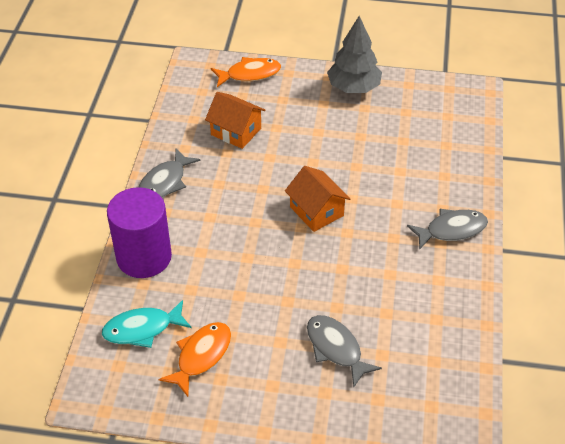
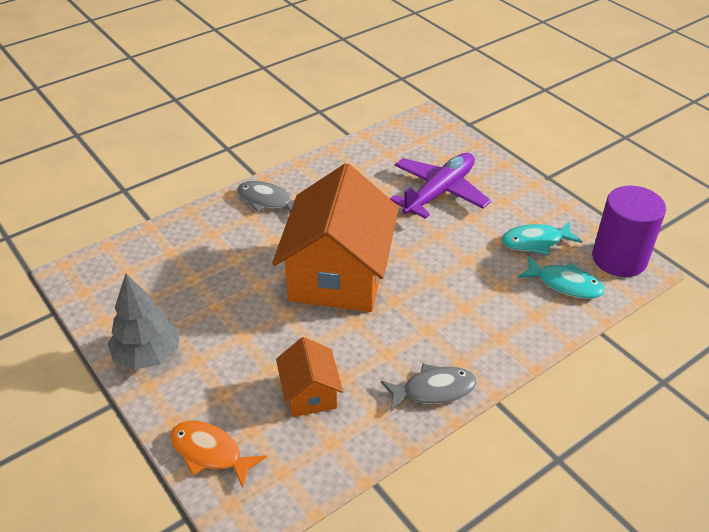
camera: 135 degrees left, 5 degrees down
purple cylinder [107,187,172,278] -> purple cylinder moved to [592,186,666,277]
orange fish [158,322,231,397] -> turquoise fish [501,221,583,255]
orange house [285,166,351,232] -> orange house [272,163,399,312], size x2.11
grey fish [307,315,382,387] -> purple plane [390,153,491,219]

